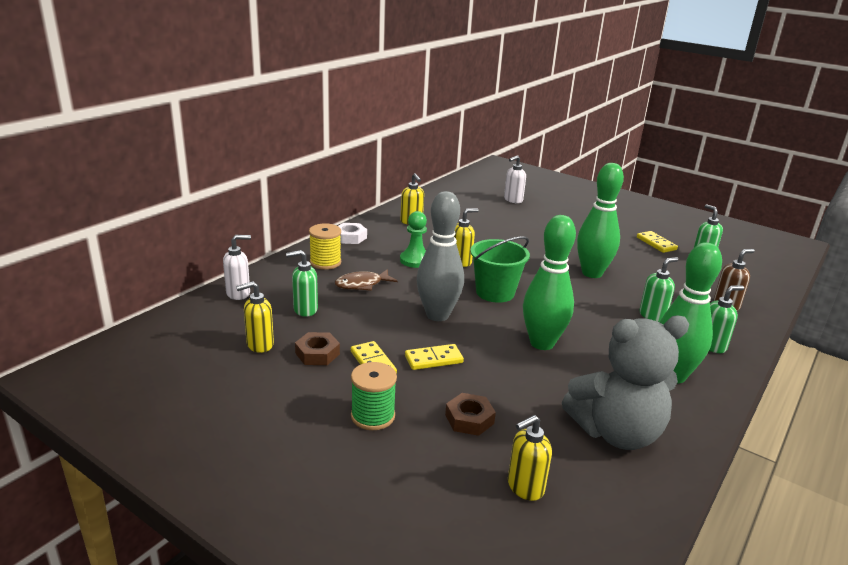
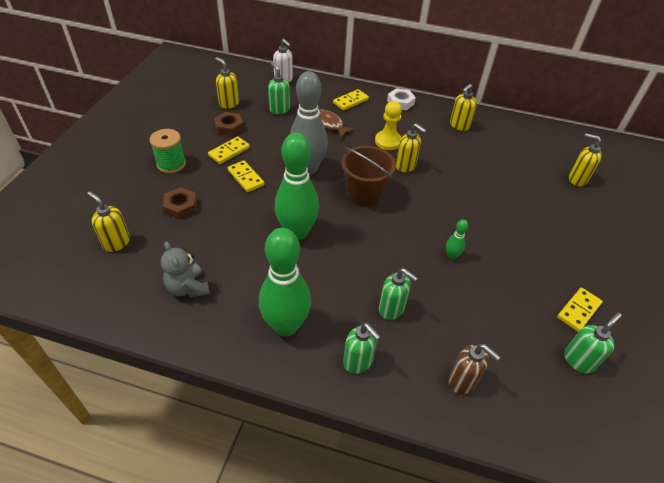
camera: 70 degrees right, 20 degrees up
yellow spool [309,223,341,270] -> yellow domino [333,89,369,111]
green pawn [400,211,427,268] -> yellow pawn [375,101,402,150]
green bucket [470,236,530,303] -> brown bucket [341,146,396,207]
white soap dispenser [504,155,526,203] -> yellow soap dispenser [569,133,602,186]
grey teddy bear [562,316,689,450] -> grey teddy bear [161,241,210,298], size x0.53
green bowling pin [577,163,624,278] -> green bowling pin [446,219,468,260], size x0.42

